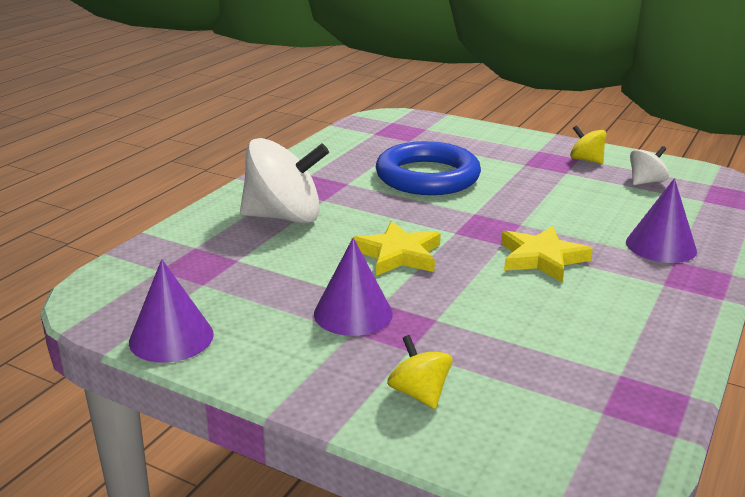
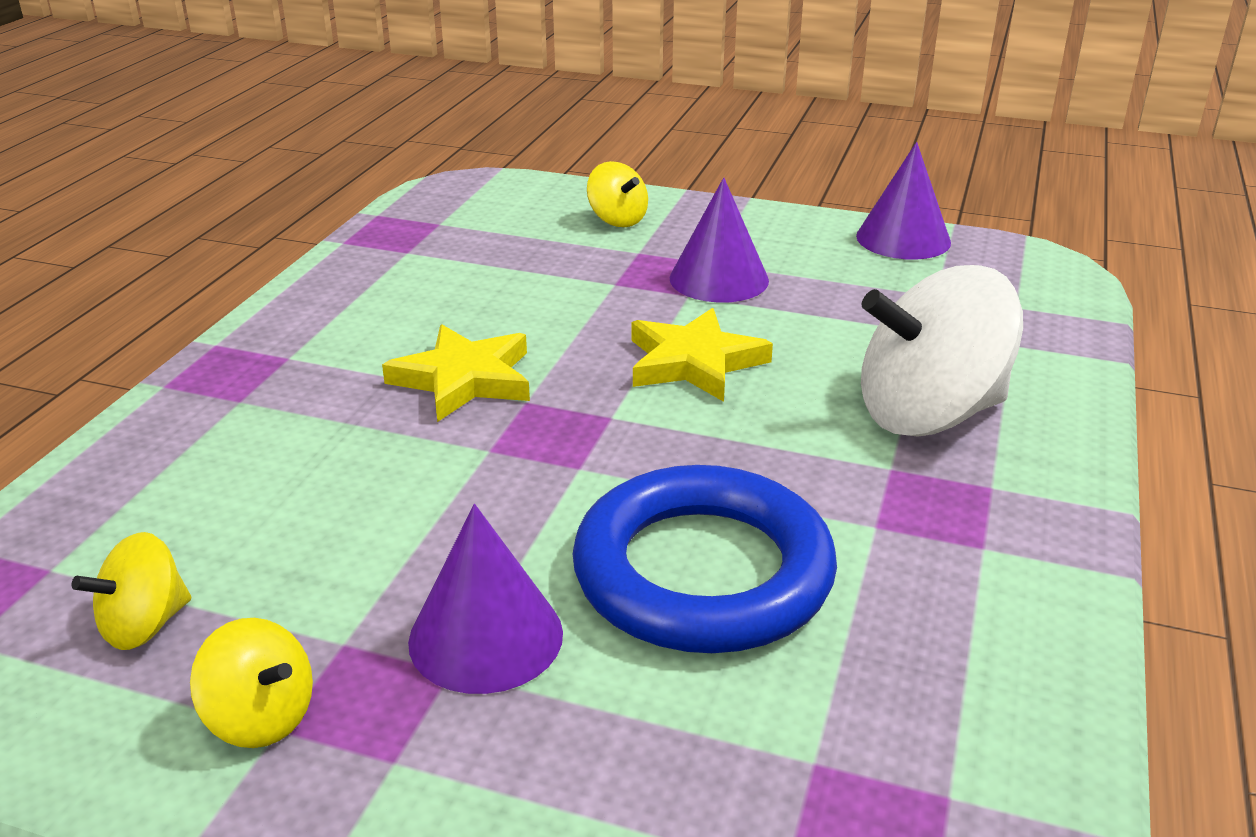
camera: 170 degrees right, 5 degrees up
purple cone [626,178,697,263] -> purple cone moved to [408,504,563,694]
white spinning top [630,146,669,185] -> yellow spinning top [71,532,191,650]

